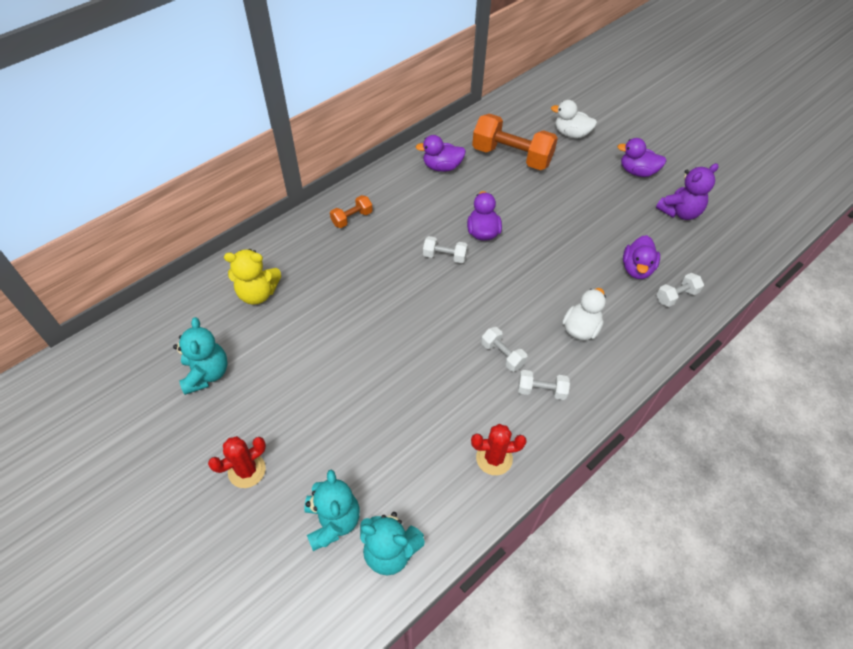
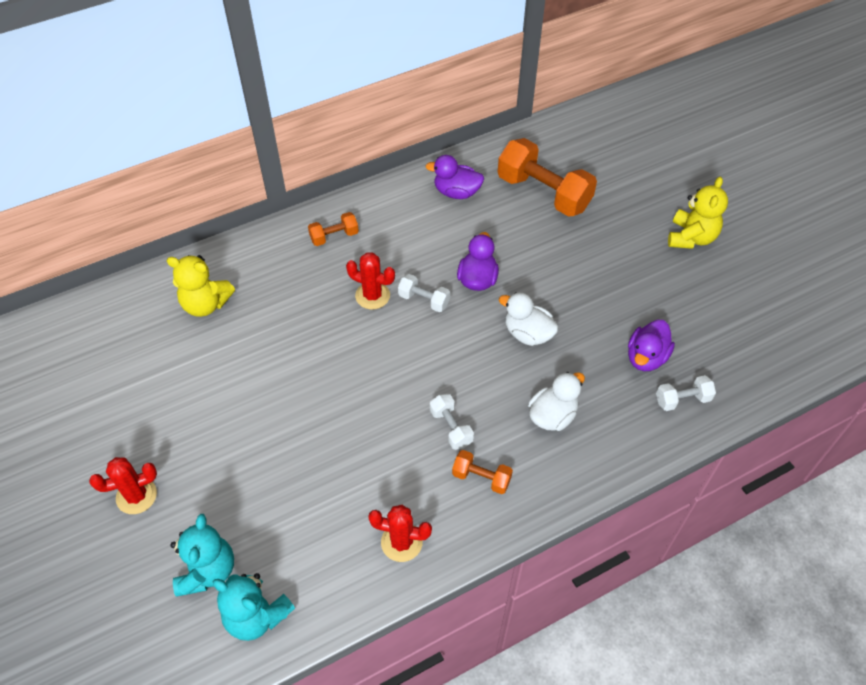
camera: 15 degrees right, 0 degrees up
turquoise teddy bear [173,317,228,395] -> none
white dumbbell [518,370,570,400] -> orange dumbbell [452,450,513,494]
white duck [551,100,597,138] -> white duck moved to [499,292,559,346]
purple duck [617,138,666,177] -> yellow teddy bear [668,177,728,249]
purple teddy bear [656,163,719,220] -> none
none -> red cactus [346,252,395,309]

